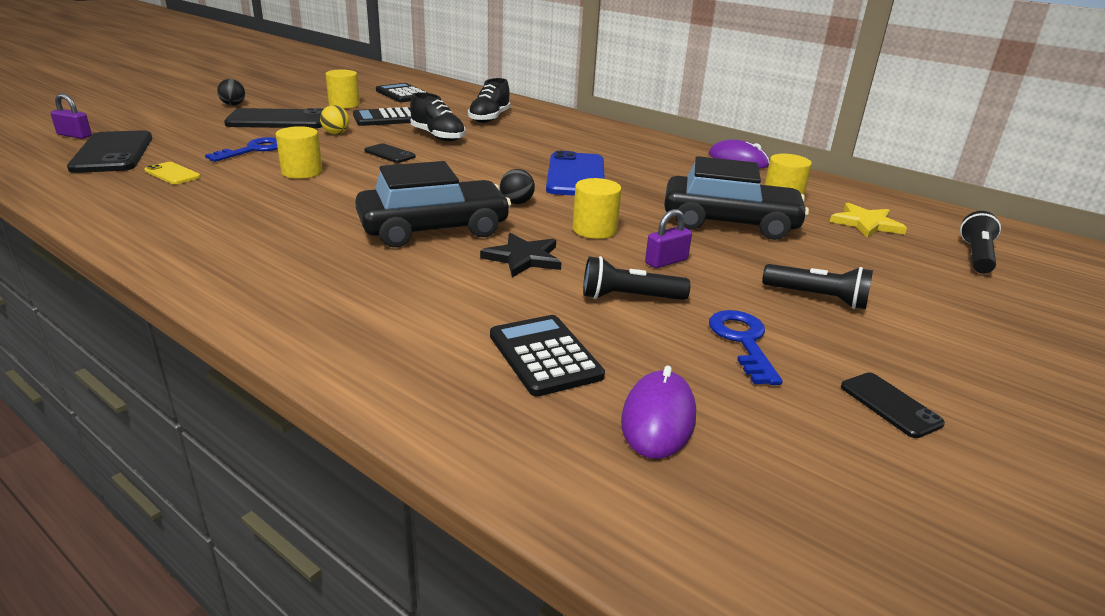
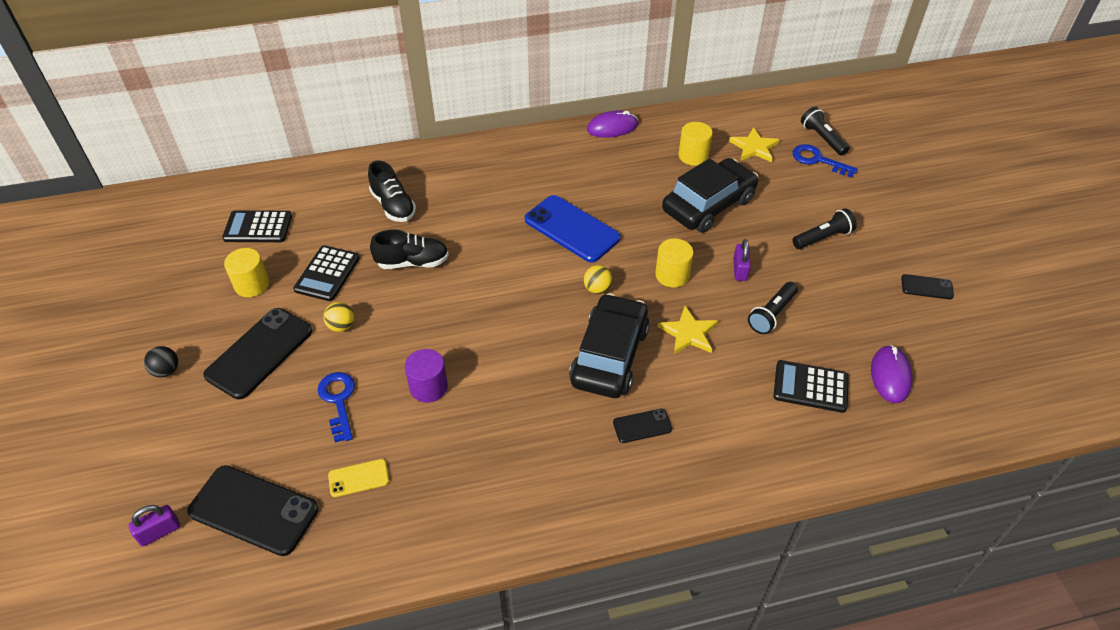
camera: 50 degrees left, 20 degrees up
yellow cylinder [276,126,323,179] -> purple cylinder [405,349,448,403]
black phone [364,143,416,163] -> black phone moved to [613,409,672,443]
black star [480,233,562,277] -> yellow star [658,306,718,354]
black ball [500,169,535,204] -> yellow ball [584,265,612,294]
purple mouse [621,366,696,459] -> purple mouse turned 45 degrees clockwise [871,345,913,403]
blue key [709,310,783,385] -> blue key moved to [792,144,858,178]

